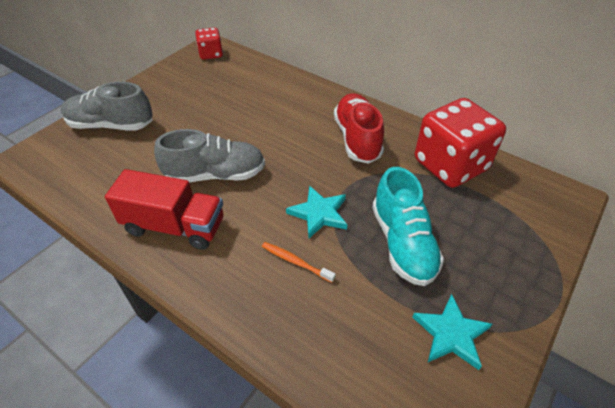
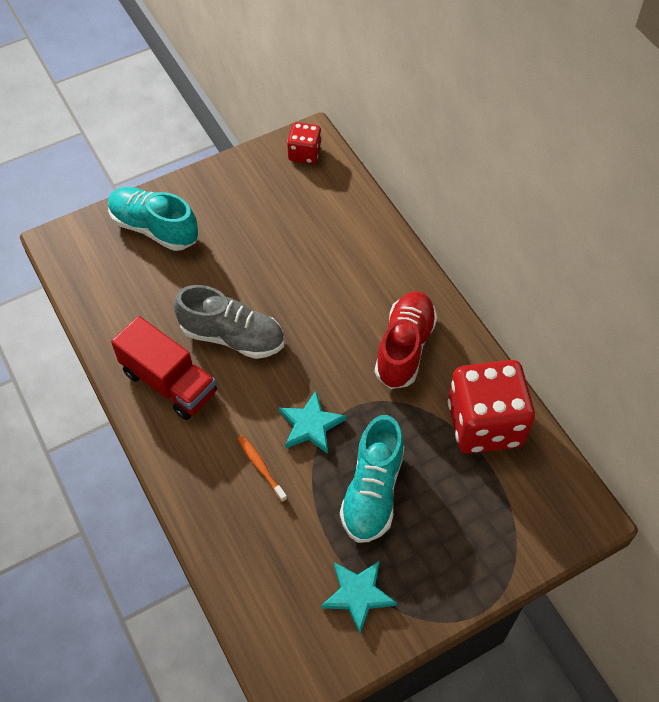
camera: 25 degrees right, 10 degrees up
grey shoe [61,82,153,131] -> turquoise shoe [108,187,198,251]

